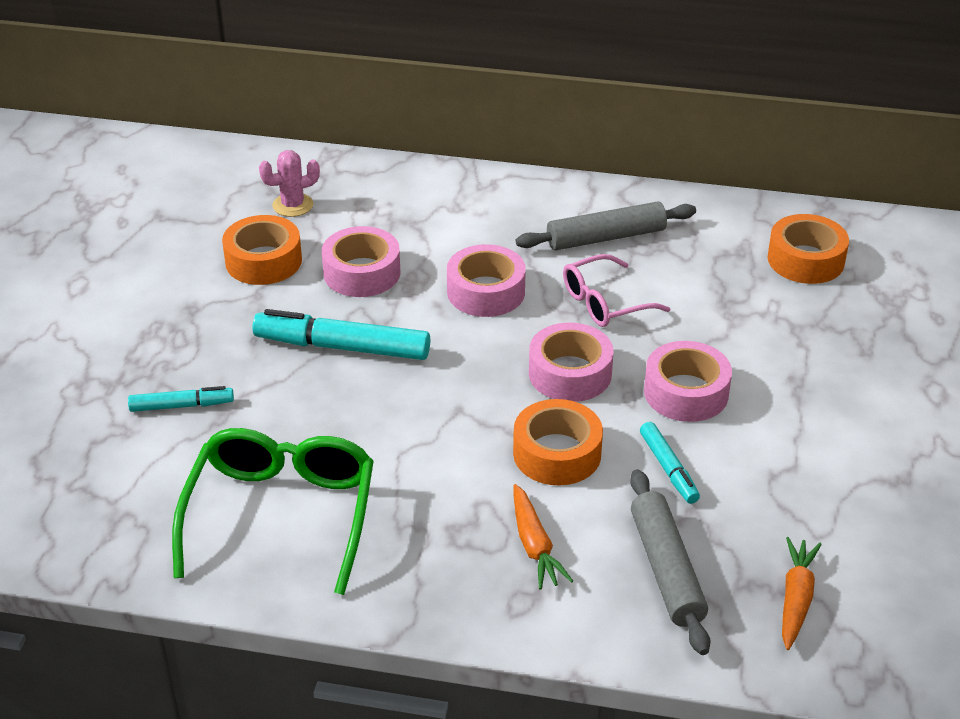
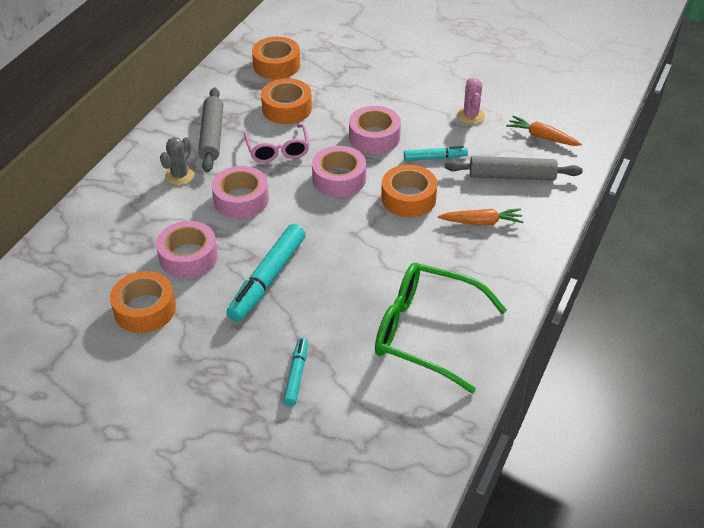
camera: 75 degrees left, 5 degrees up
pink cactus [259,150,320,217] -> pink cactus moved to [457,78,485,124]
none -> grey cactus [160,137,195,185]
none -> orange tape [261,78,312,124]

